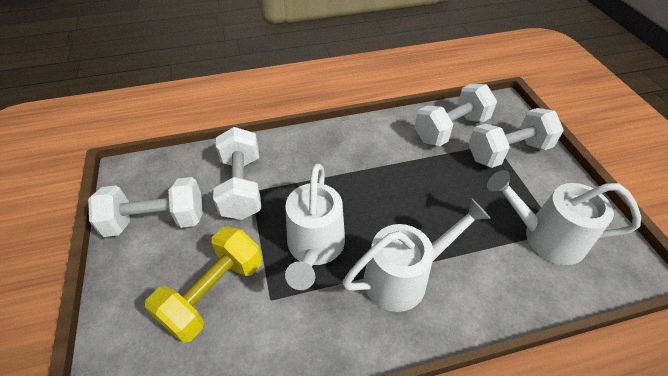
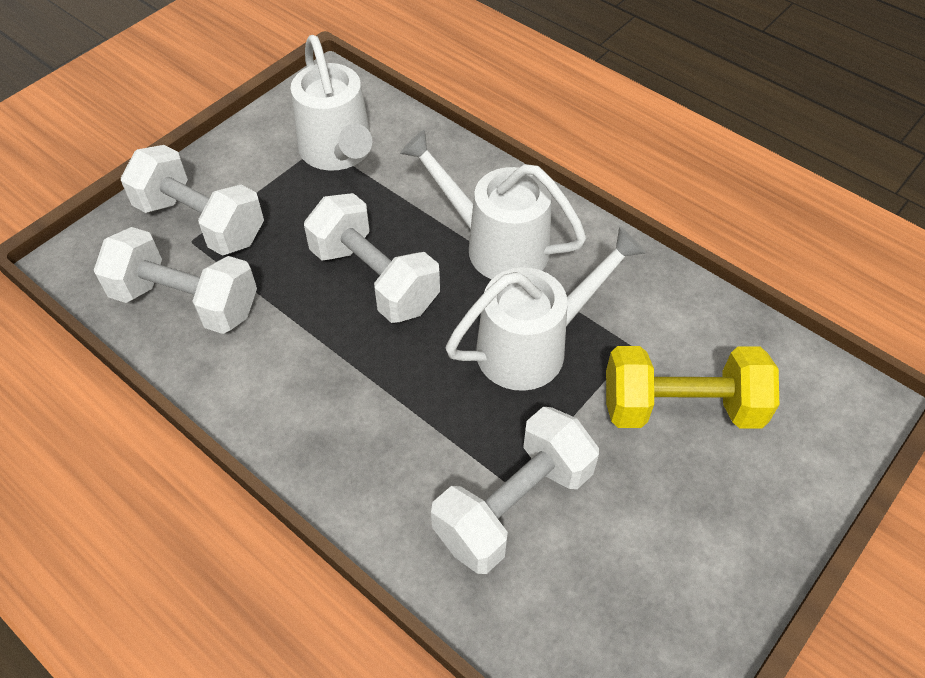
camera: 125 degrees left, 5 degrees up
white dumbbell [88,177,203,237] -> white dumbbell moved to [304,193,440,323]

